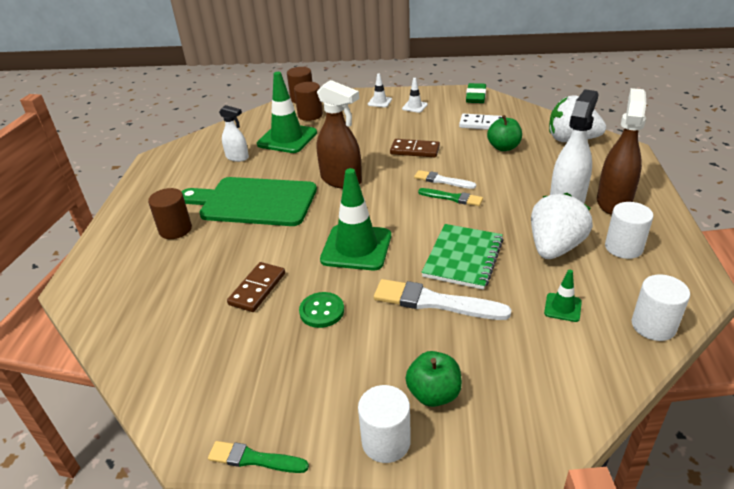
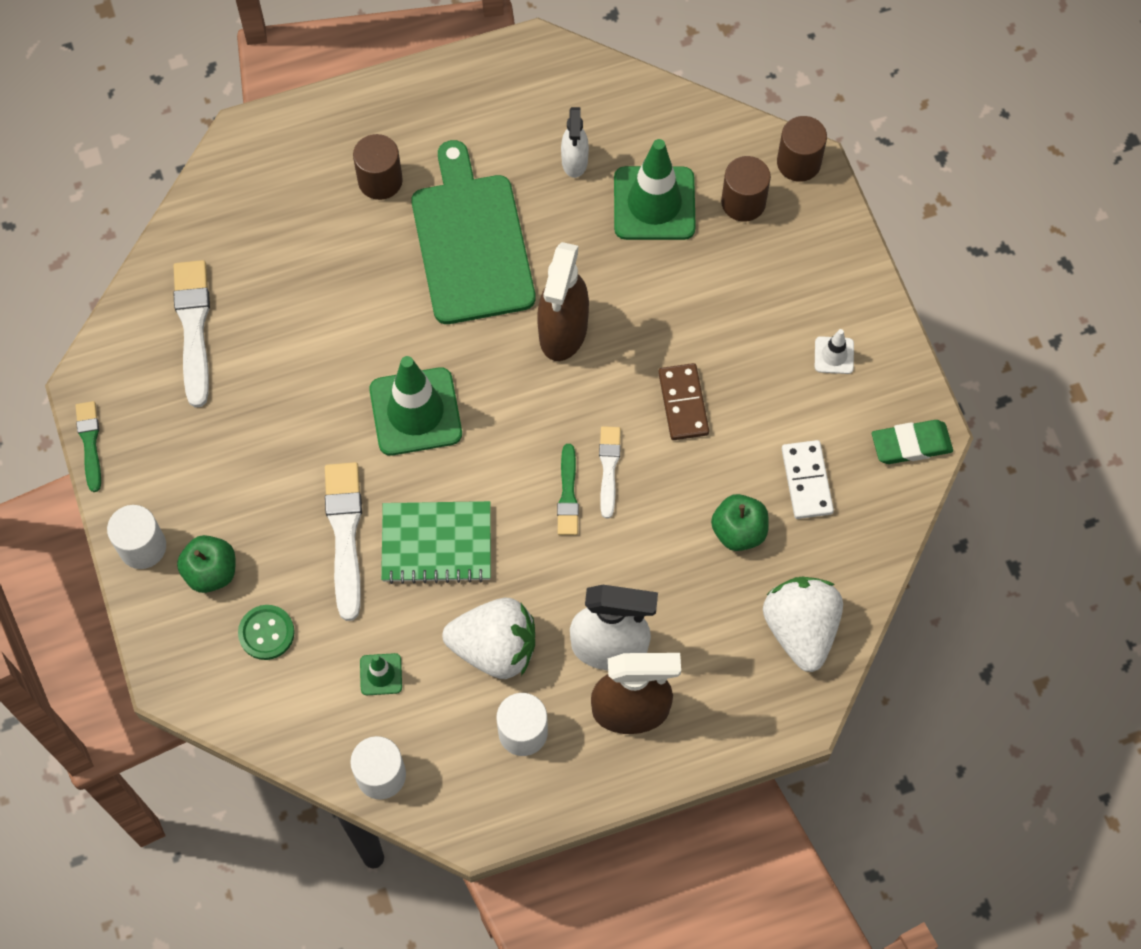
camera: 65 degrees right, 30 degrees up
brown domino [227,262,285,312] -> none
green button [299,292,344,328] -> green button moved to [238,605,295,660]
white traffic cone [368,73,392,107] -> none
none -> white brush [173,260,210,407]

